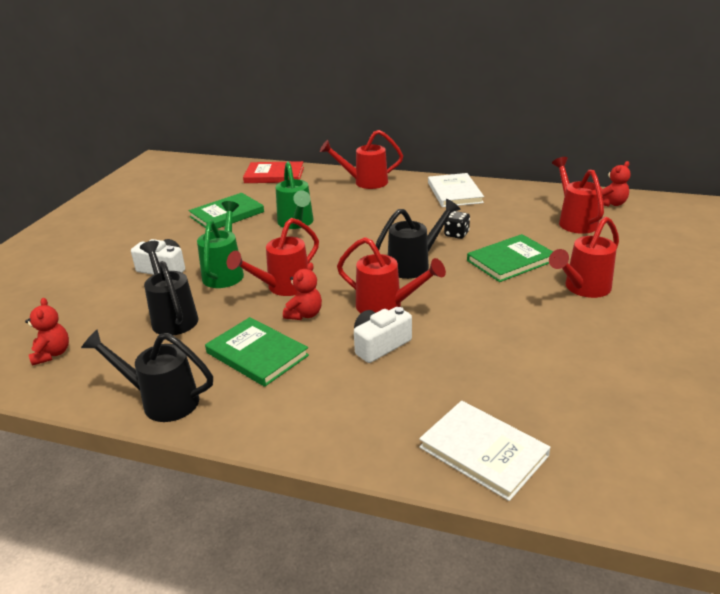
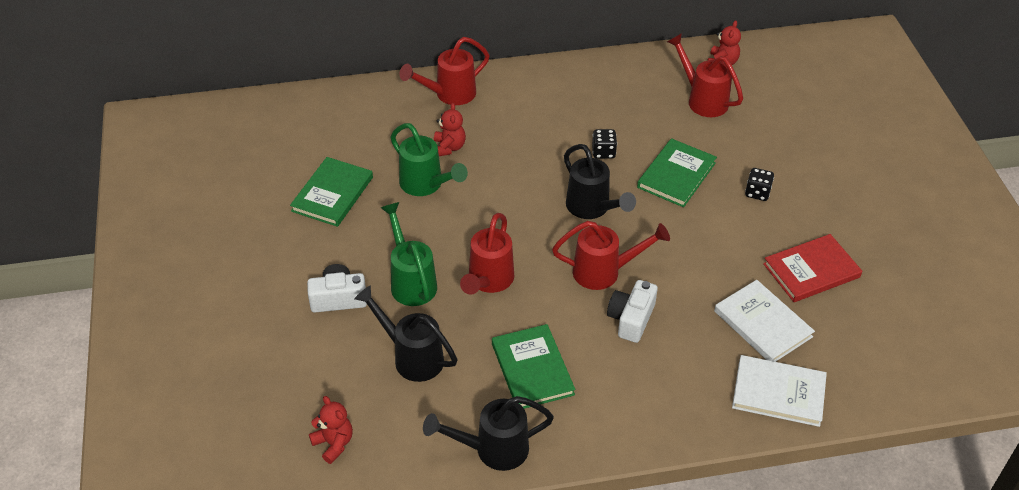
camera: 30 degrees left, 15 degrees up
green book [205,317,309,387] -> green book turned 60 degrees clockwise [492,324,575,409]
red book [243,161,304,183] -> red book moved to [763,234,862,302]
red teddy bear [283,263,322,320] -> red teddy bear moved to [434,103,466,156]
black watering can [376,199,460,279] -> black watering can turned 120 degrees clockwise [564,144,636,219]
white book [428,173,484,207] -> white book moved to [714,280,815,362]
red watering can [549,217,619,298] -> black dice [745,168,774,201]

